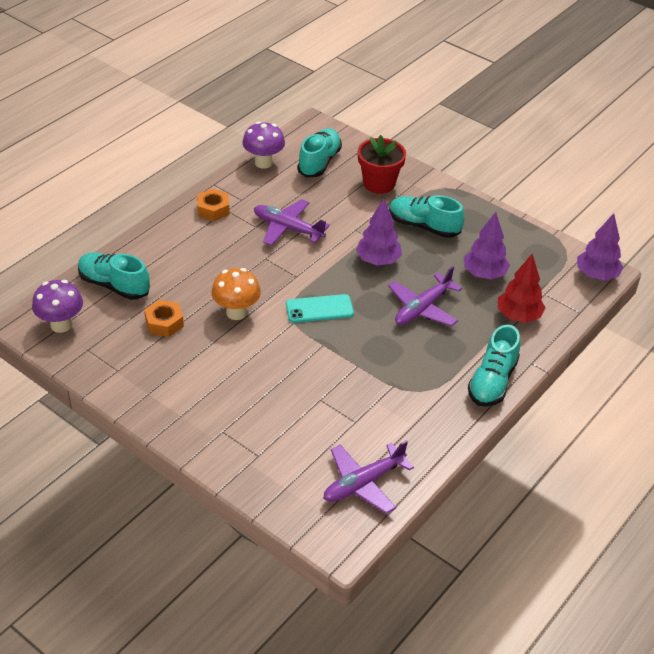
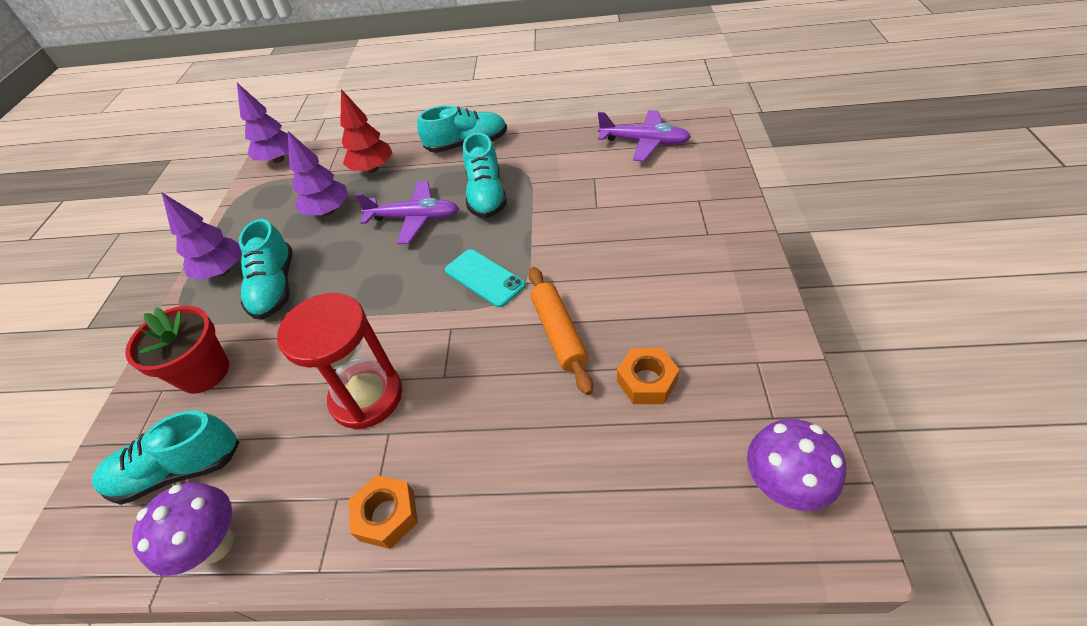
camera: 120 degrees left, 5 degrees up
turquoise shoe [78,252,150,300] -> turquoise shoe moved to [463,132,507,218]
orange mushroom [211,268,261,320] -> orange rolling pin [528,267,593,395]
purple plane [254,199,330,246] -> red hourglass [277,293,403,429]
purple tree [356,198,402,265] -> purple tree moved to [161,192,241,280]

